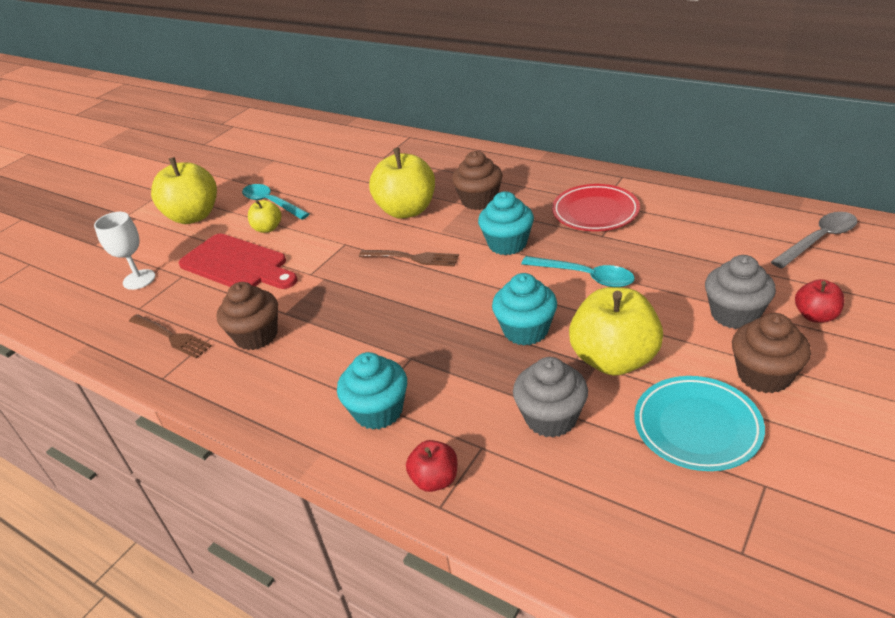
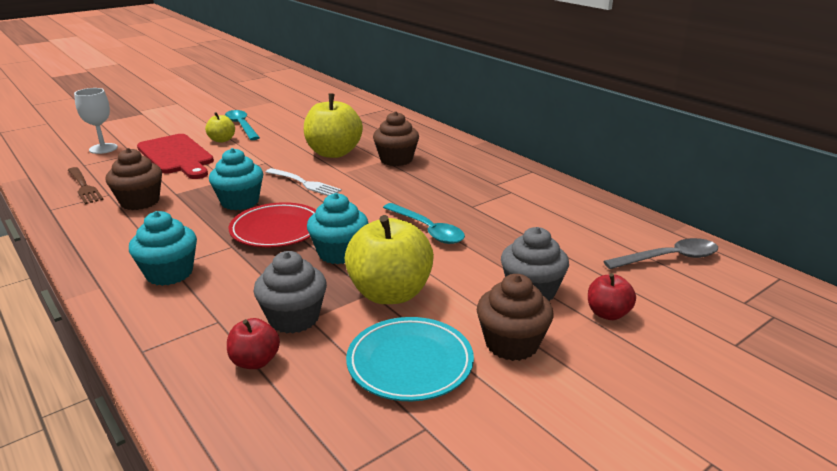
camera: 15 degrees right, 10 degrees down
yellow apple [151,157,217,224] -> none
brown fork [359,250,459,267] -> white fork [266,168,342,196]
red apple [406,440,457,492] -> red apple moved to [227,318,280,369]
turquoise cupcake [478,191,534,255] -> turquoise cupcake moved to [209,148,263,210]
red plate [552,184,640,231] -> red plate moved to [229,202,316,248]

